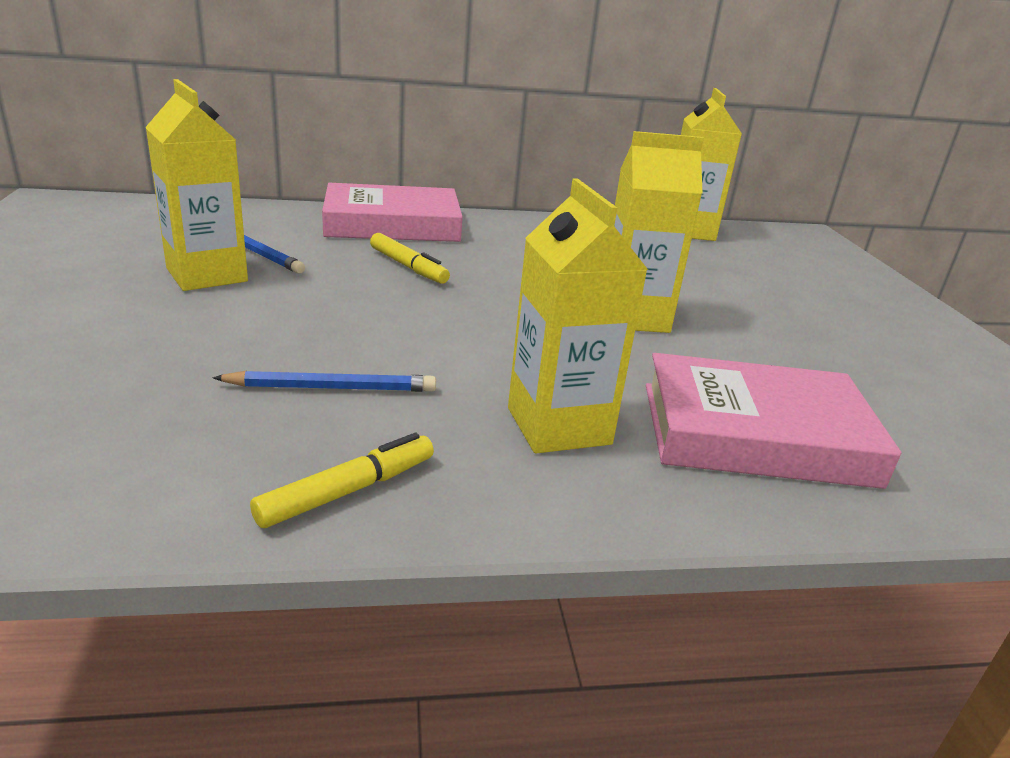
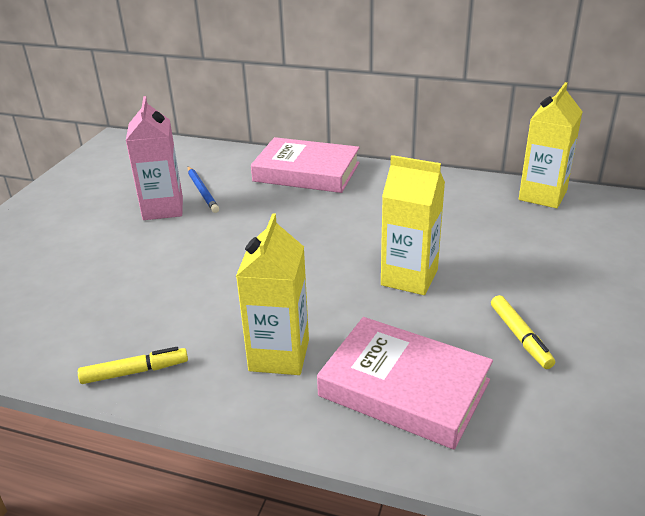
camera: 30 degrees right, 5 degrees up
yellow carton [146,79,248,291] -> pink carton [126,96,183,220]
blue pencil [212,371,436,392] -> none
yellow marker [370,233,450,284] -> yellow marker moved to [491,295,555,369]

